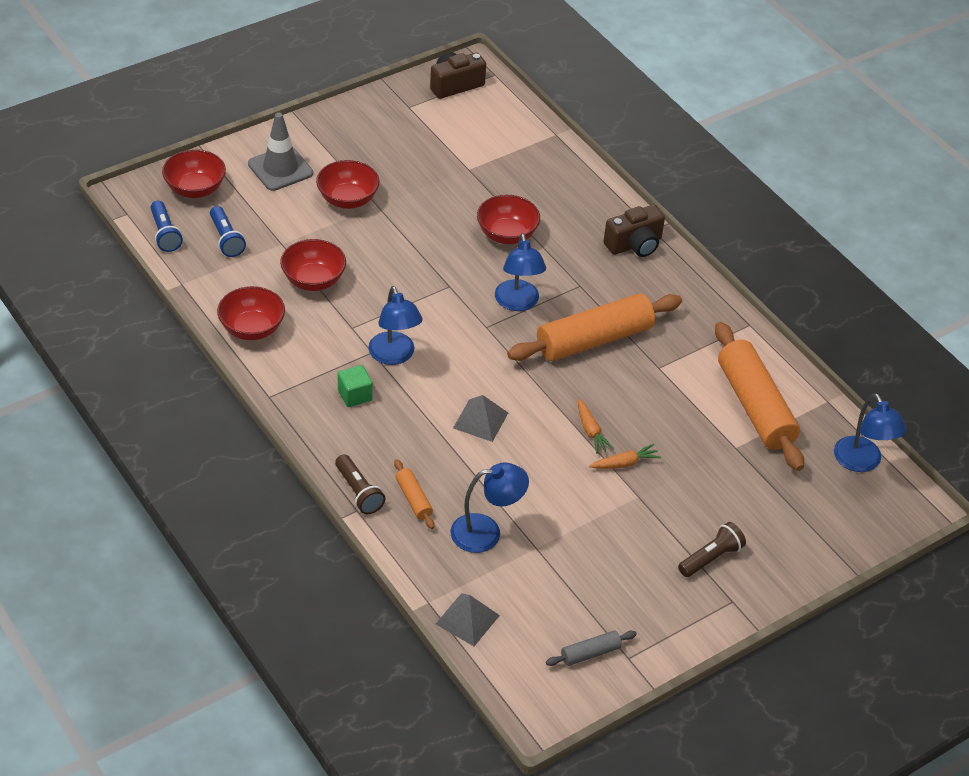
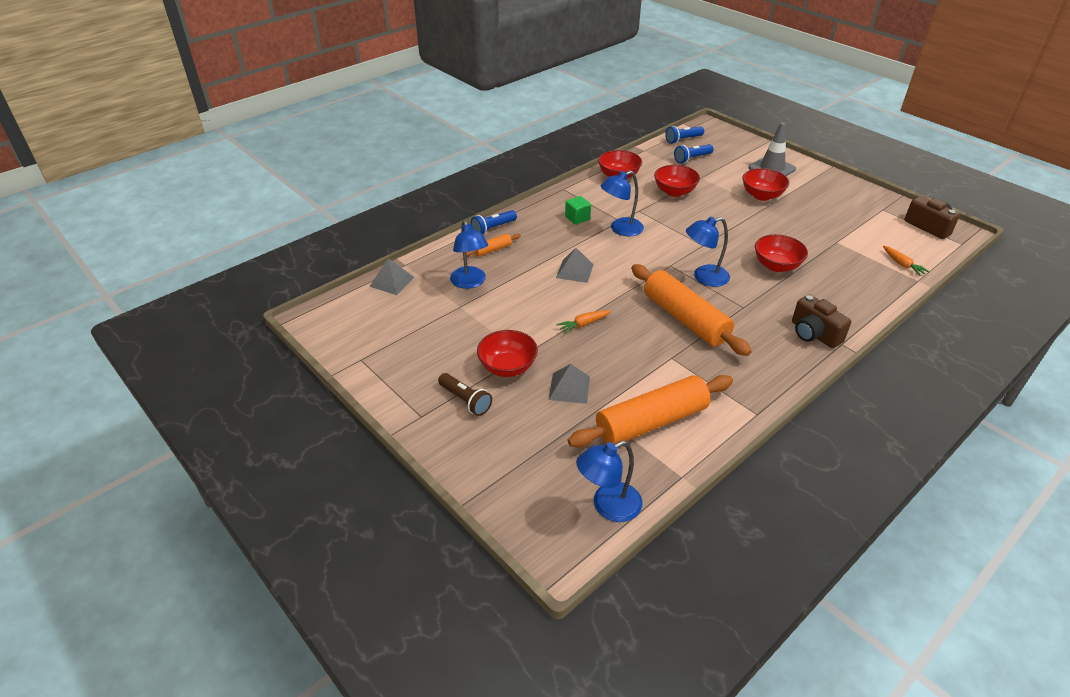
camera: 85 degrees right, 5 degrees down
red bowl [162,149,226,198] -> red bowl moved to [477,330,538,377]
brown flashlight [335,454,385,514] -> blue flashlight [471,210,517,235]
grey rolling pin [546,631,637,666] -> none
orange carrot [589,444,661,469] -> orange carrot moved to [883,246,930,276]
none -> grey pyramid [549,364,590,404]

